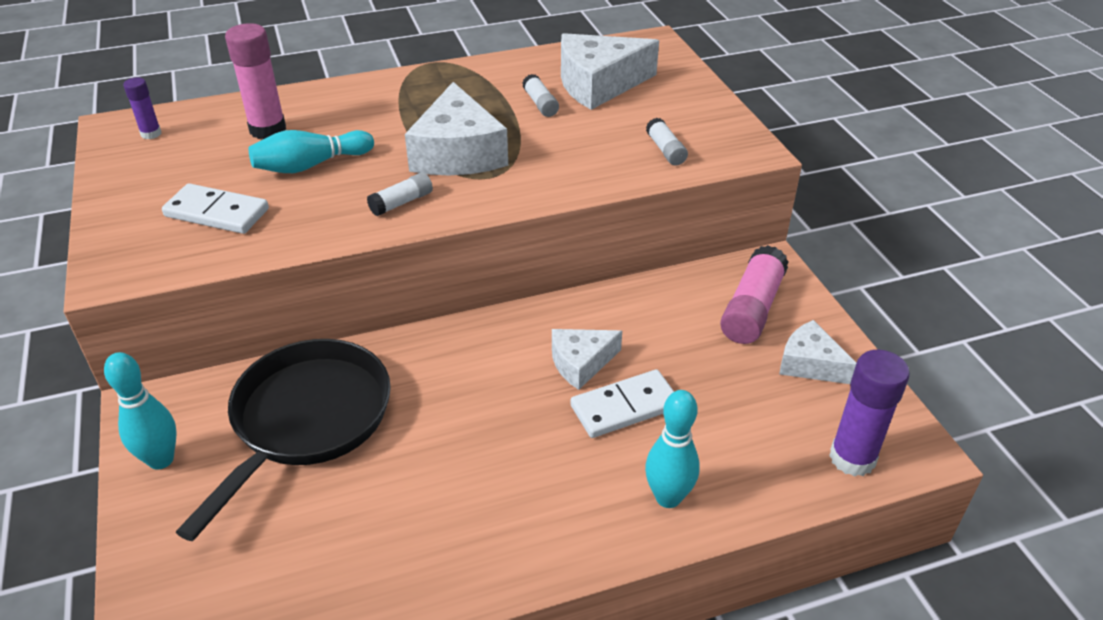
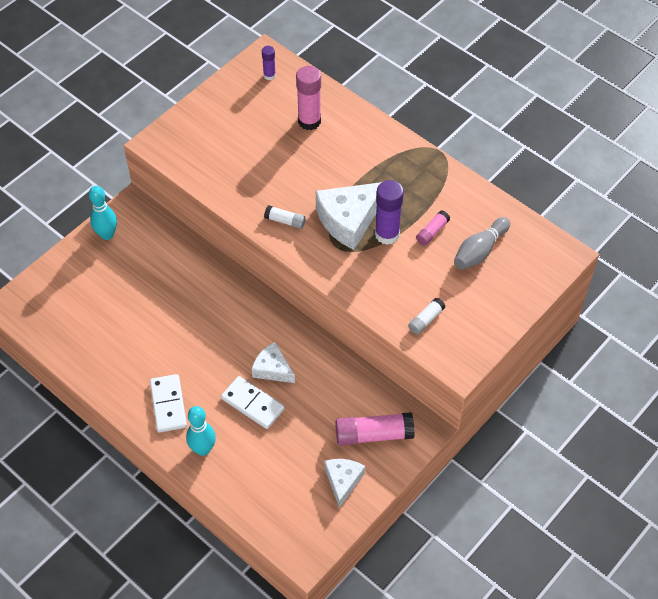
camera: 60 degrees right, 15 degrees up
white domino [162,183,269,234] -> white domino moved to [150,374,187,433]
black pan [176,339,391,541] -> none
turquoise bowling pin [249,130,374,173] -> none
white glue stick [522,74,559,117] -> pink glue stick [416,211,450,246]
white cheese [561,33,659,110] -> grey bowling pin [454,217,510,270]
purple glue stick [829,350,910,477] -> purple glue stick moved to [375,180,404,245]

